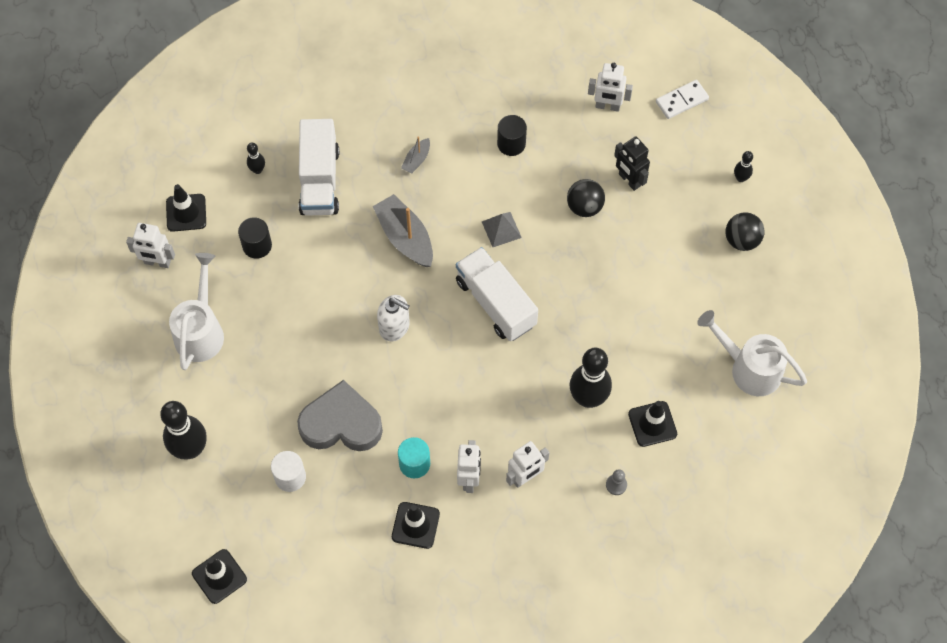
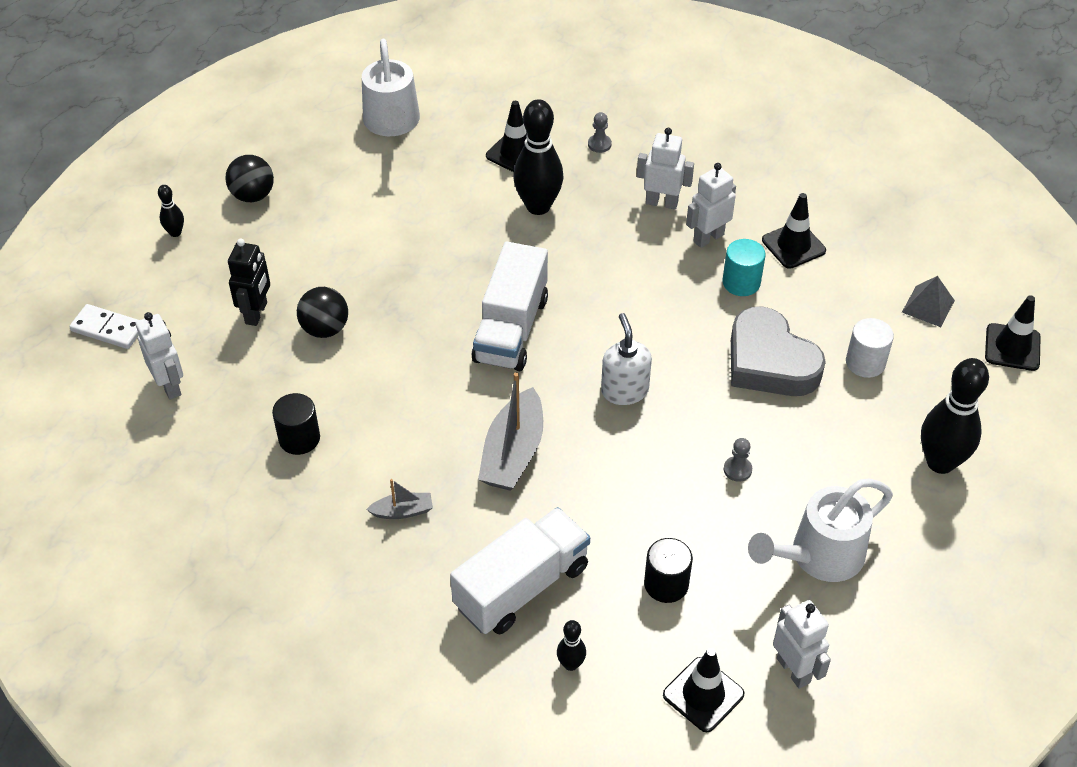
camera: 130 degrees left, 15 degrees down
grey pyramid [482,212,522,247] -> grey pyramid moved to [902,276,955,327]
none -> grey pawn [724,438,752,482]

